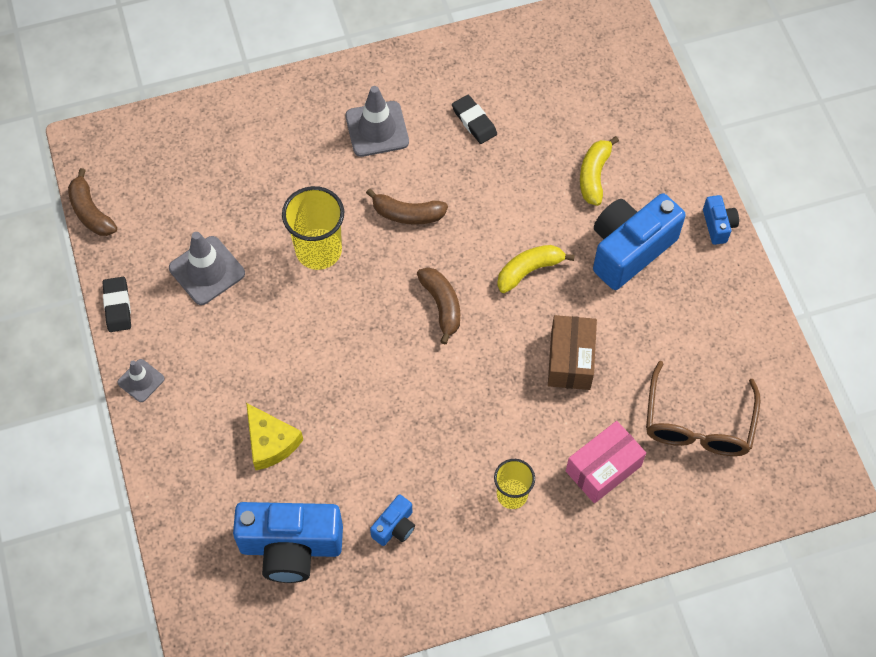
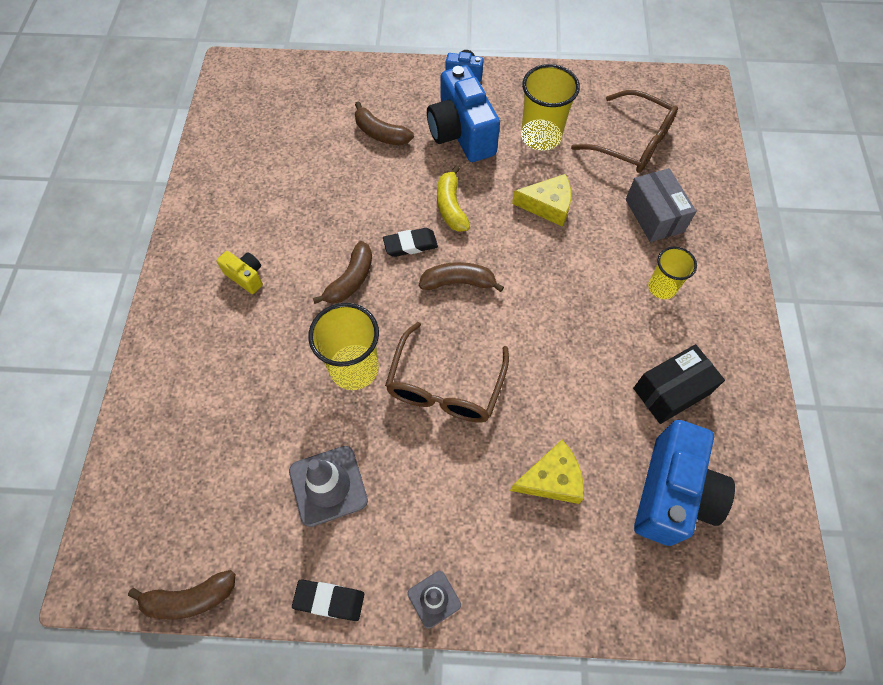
camera: 70 degrees left, 0 degrees up
grey traffic cone [345,86,409,157] -> yellow camera [216,251,263,294]
blue camera [370,495,415,546] -> black box [633,344,725,424]
black eraser [452,95,497,144] -> black eraser moved to [383,228,438,257]
brown box [548,315,597,390] -> yellow cheese [512,174,571,227]
pink box [566,421,646,503] -> grey box [626,168,696,242]
yellow banana [580,136,619,206] -> brown banana [355,102,414,145]
none -> brown glasses [385,322,509,422]
none -> yellow cup [521,64,580,151]

